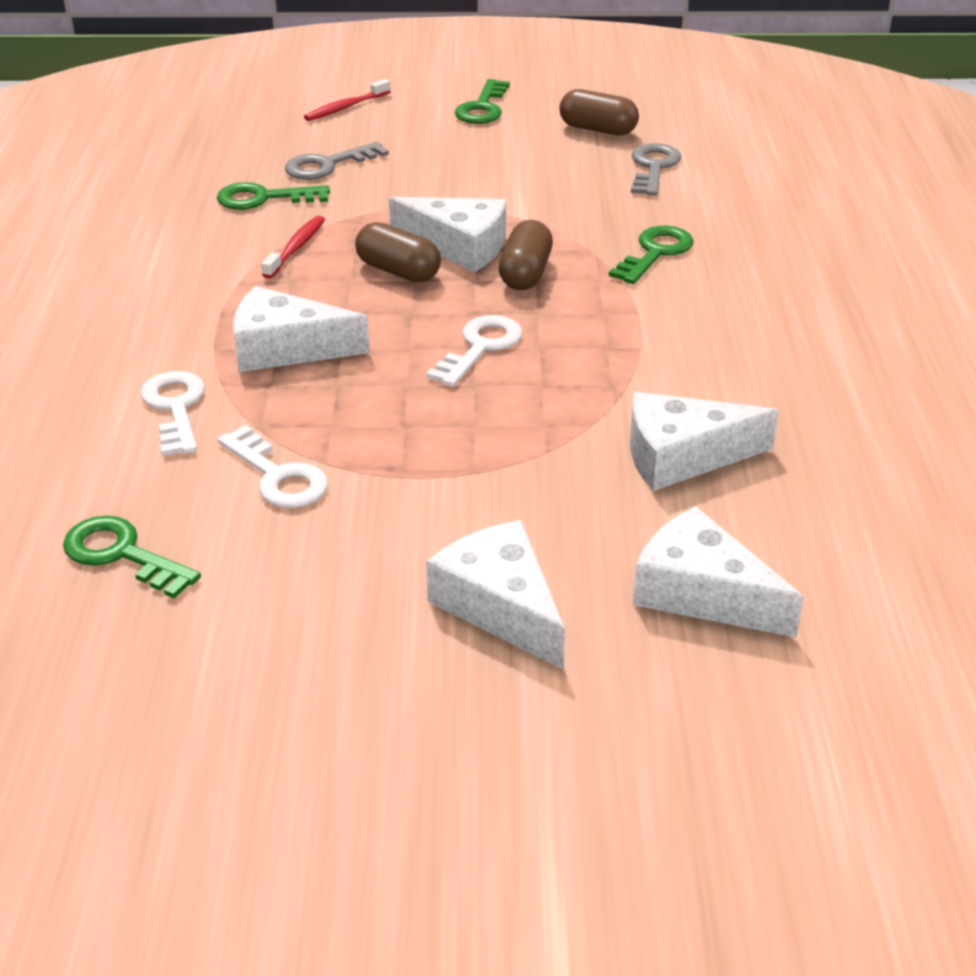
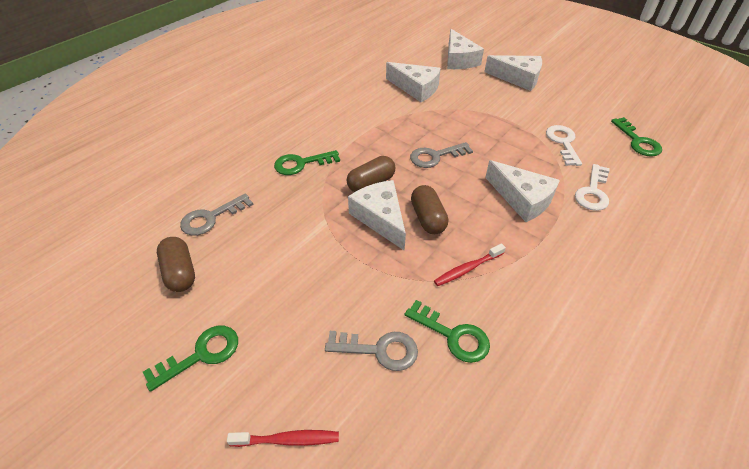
camera: 140 degrees left, 10 degrees up
white key [426,315,523,387] -> grey key [410,142,473,168]
white cheese [426,520,565,669] -> white cheese turned 75 degrees counterclockwise [485,55,542,91]

